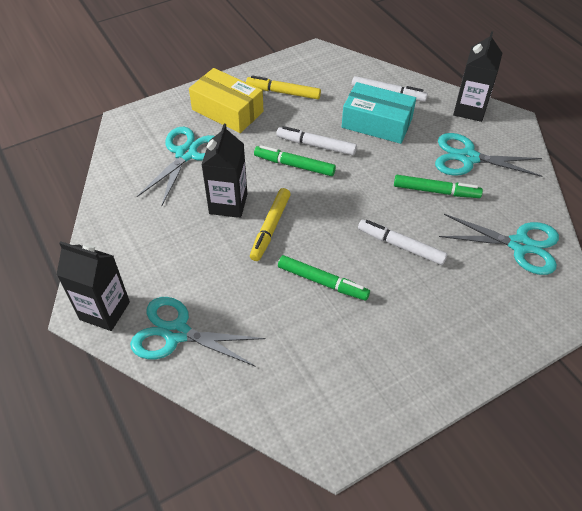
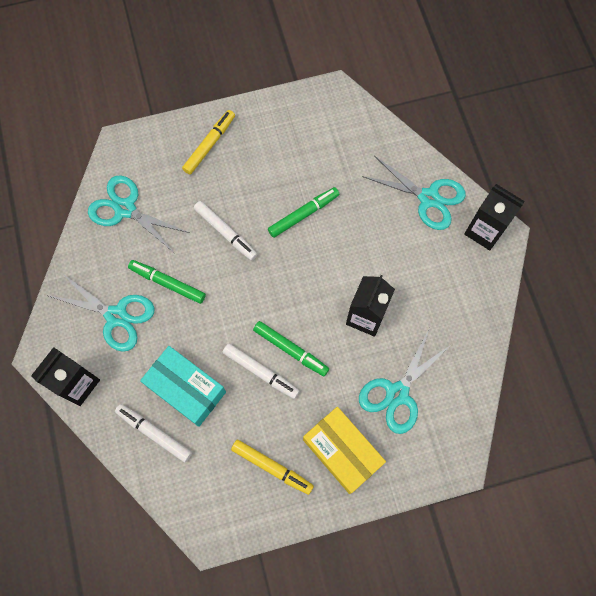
camera: 165 degrees left, 20 degrees up
yellow marker [250,188,291,261] -> yellow marker moved to [182,110,235,175]
green marker [278,255,370,301] -> green marker turned 105 degrees clockwise [268,187,339,238]

